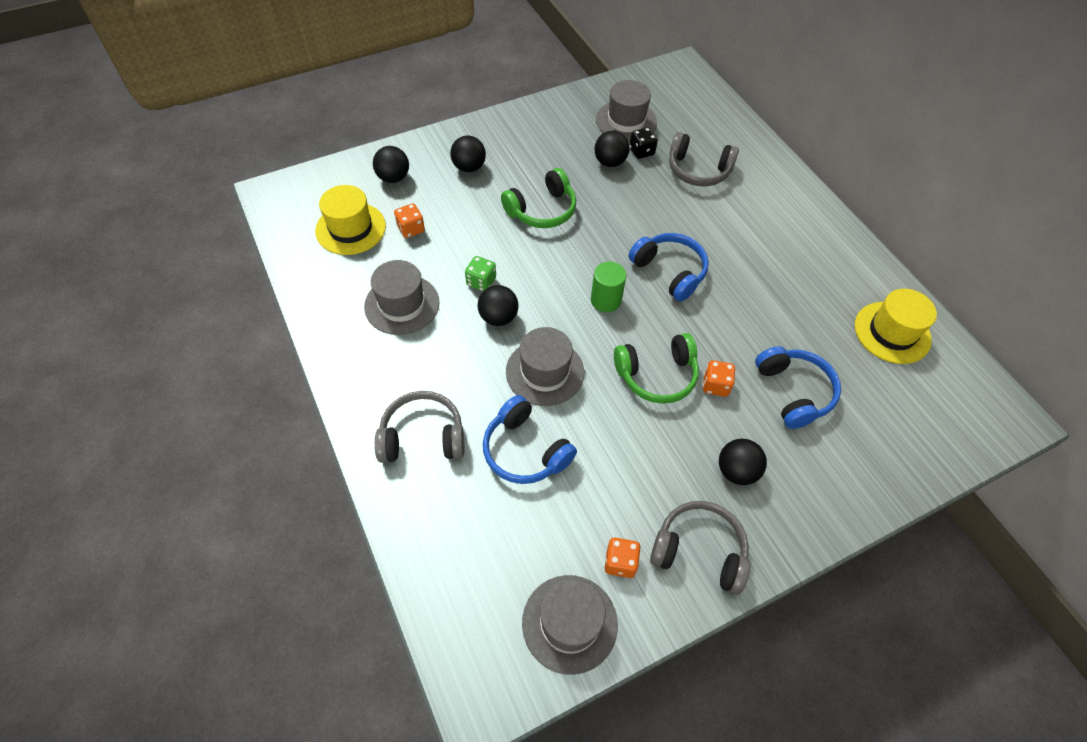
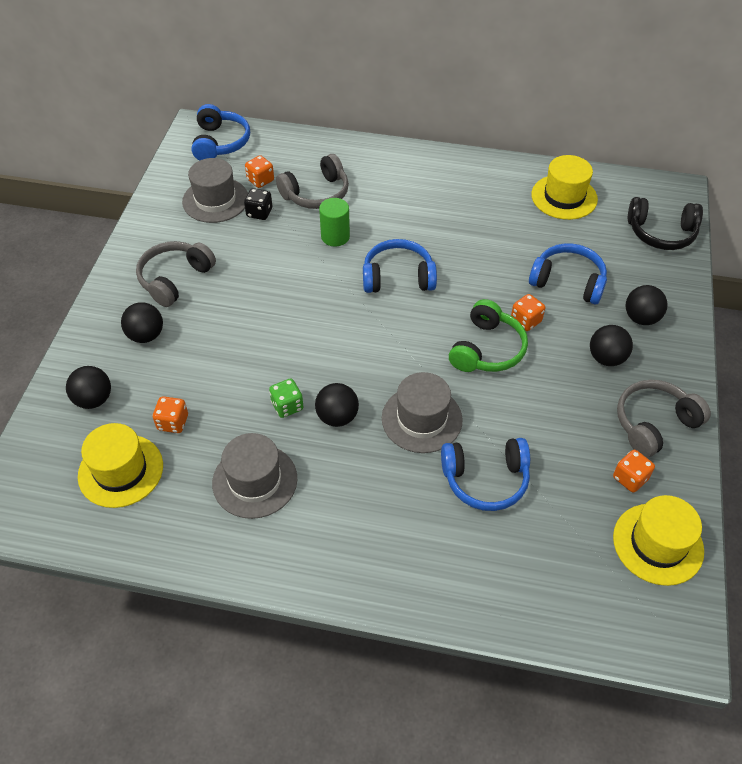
camera: 50 degrees left, 5 degrees down
grey headphones [375,391,464,463] -> grey headphones moved to [136,241,216,307]
green headphones [501,168,576,228] -> none
grey hat [522,575,618,675] -> yellow hat [613,495,704,586]
green cylinder [591,262,626,312] -> green cylinder moved to [319,198,350,246]
black ball [595,131,629,167] -> black ball moved to [626,285,668,325]
none -> blue headphones [191,104,250,161]
none -> orange dice [245,155,274,188]
none -> black headphones [628,197,703,250]

